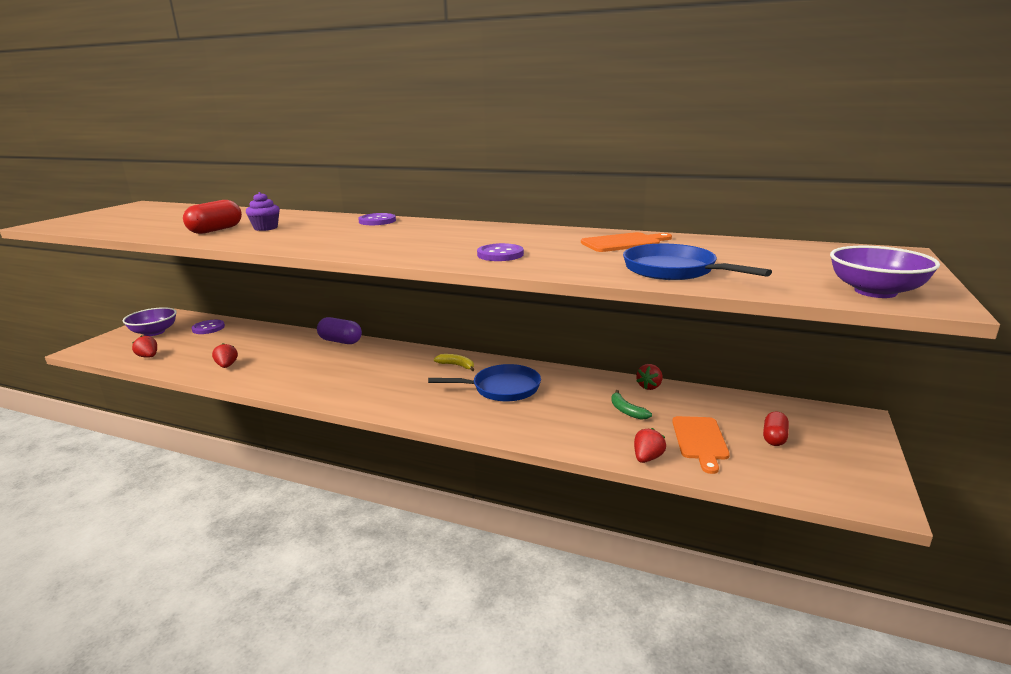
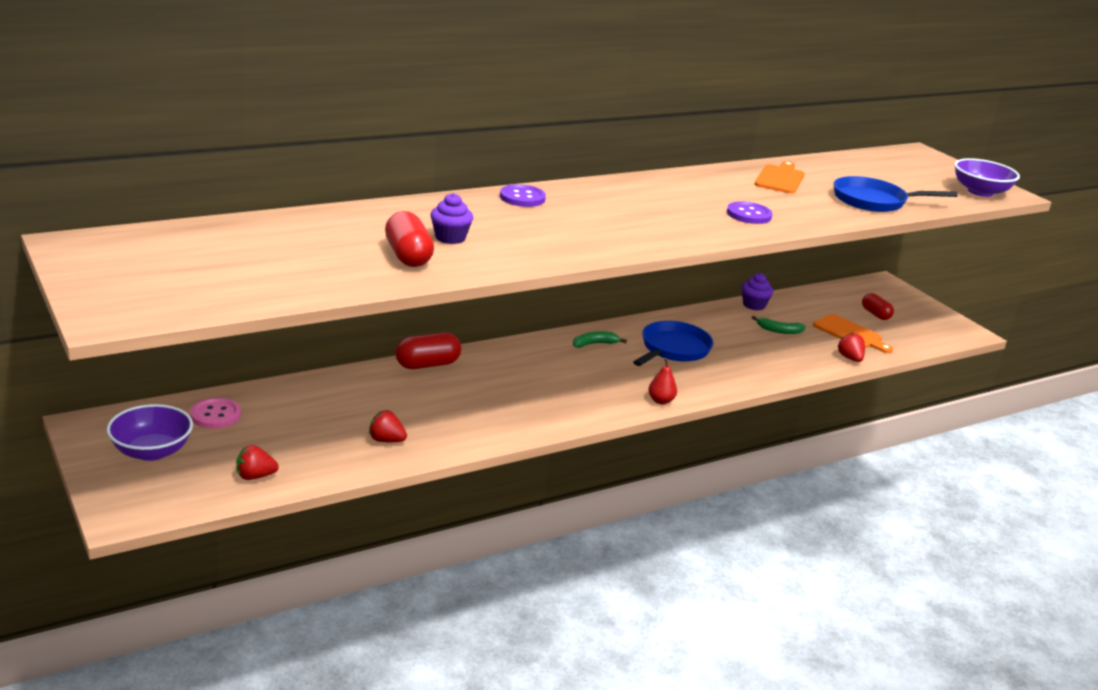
camera: 55 degrees left, 5 degrees up
purple button [191,320,225,334] -> pink button [190,398,241,429]
purple capsule [317,317,362,344] -> red capsule [395,333,461,369]
yellow banana [434,354,474,371] -> green banana [573,331,627,348]
red strawberry [636,364,662,390] -> purple cupcake [741,273,773,310]
none -> red pear [648,358,677,404]

